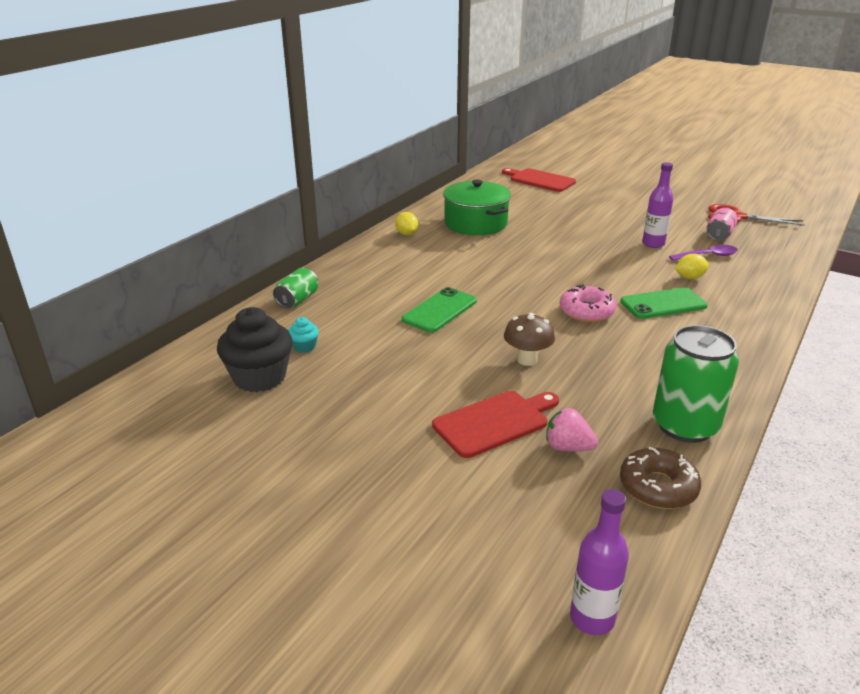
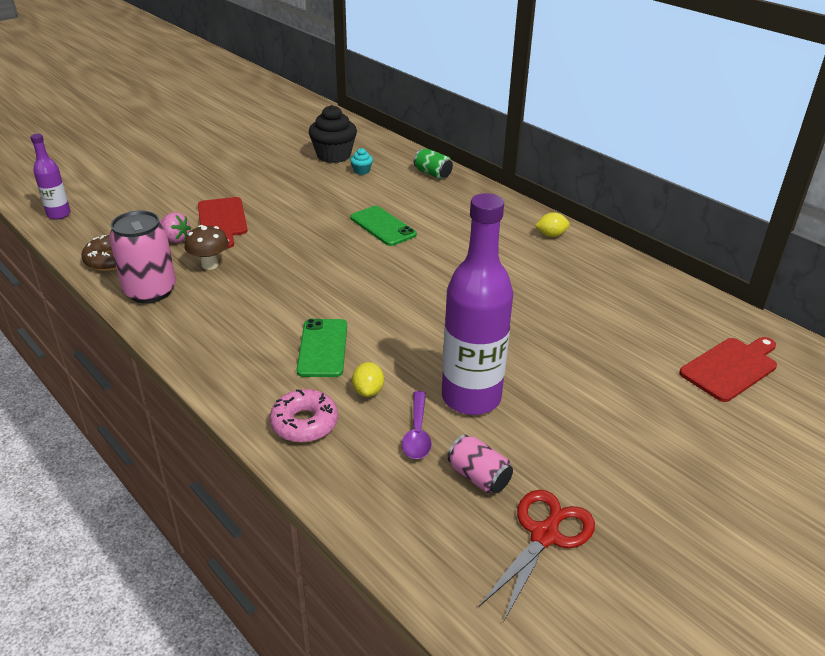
camera: 105 degrees right, 5 degrees up
green pot [443,180,511,235] -> none
brown mushroom [504,313,555,366] -> brown mushroom moved to [184,225,229,270]
pink strawberry [546,408,598,451] -> pink strawberry turned 75 degrees clockwise [160,212,191,243]
pink donut [560,284,616,322] -> pink donut moved to [270,389,338,443]
purple bottle [642,162,673,248] -> purple bottle [442,193,513,415], size x1.95
green can [653,325,739,443] -> pink can [109,211,176,303]

